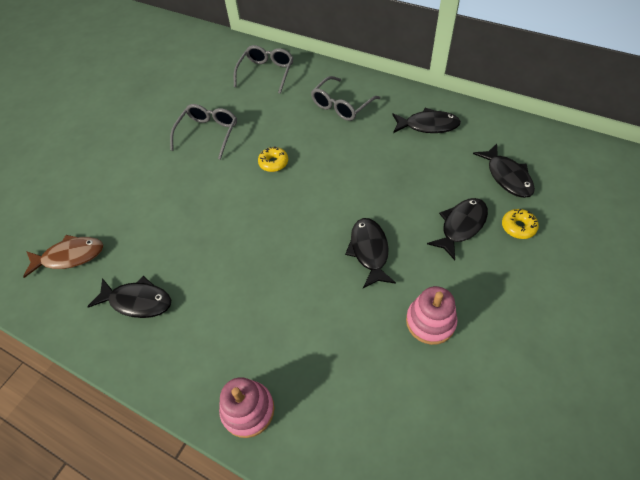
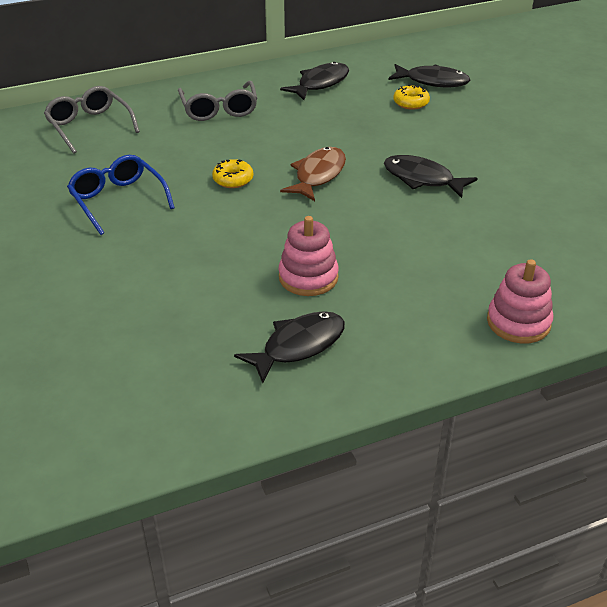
camera: 55 degrees left, 15 degrees down
brown fish [23,235,103,278] -> brown fish moved to [280,147,346,201]
grey glasses [170,104,237,160] -> blue glasses [67,155,175,235]
pink stacking toy [406,286,457,345] -> pink stacking toy moved to [279,216,339,296]
black fish [427,198,488,260] -> none
yellow donut [502,209,539,239] -> yellow donut moved to [393,84,430,110]

